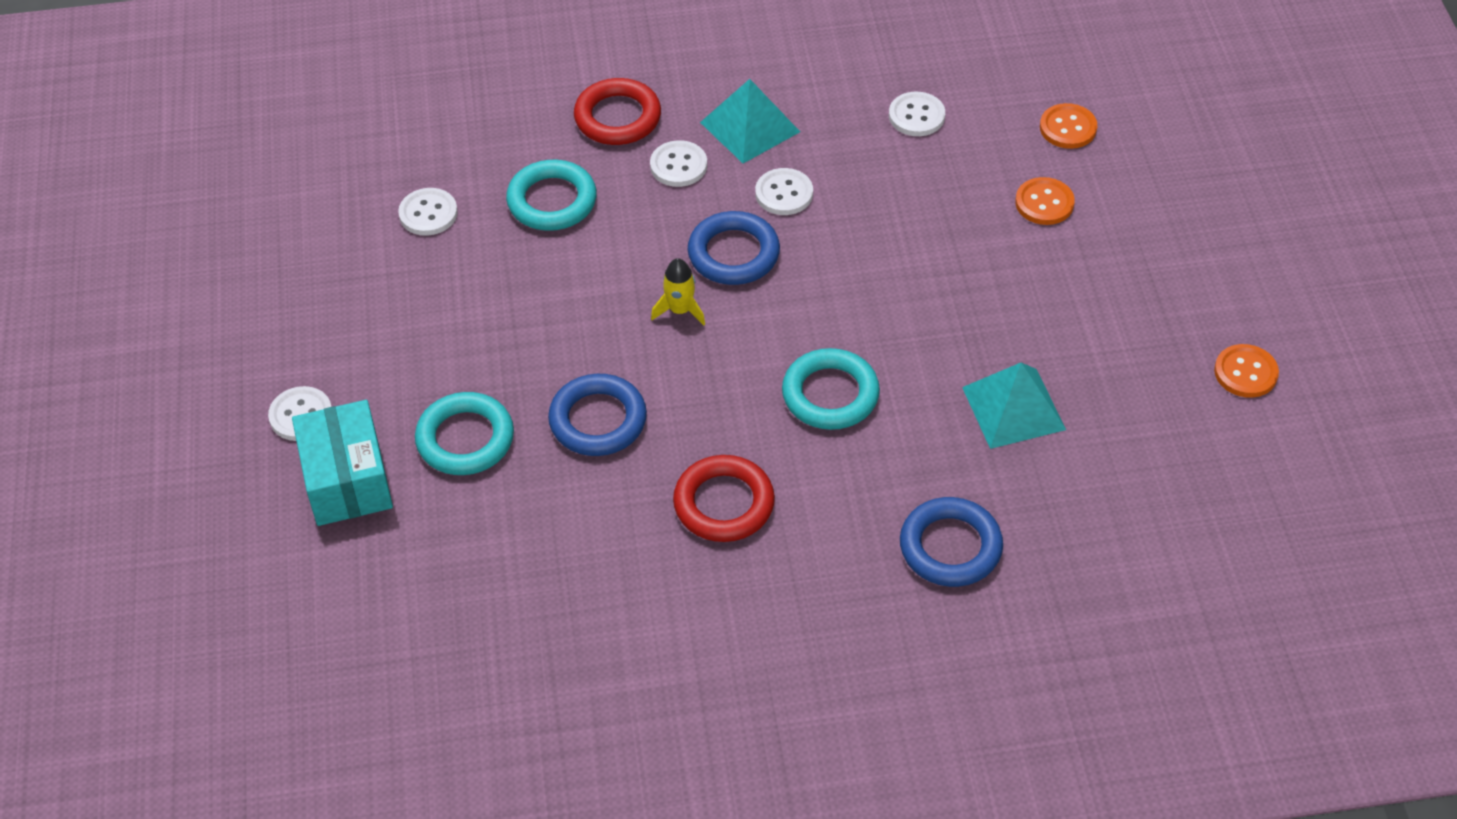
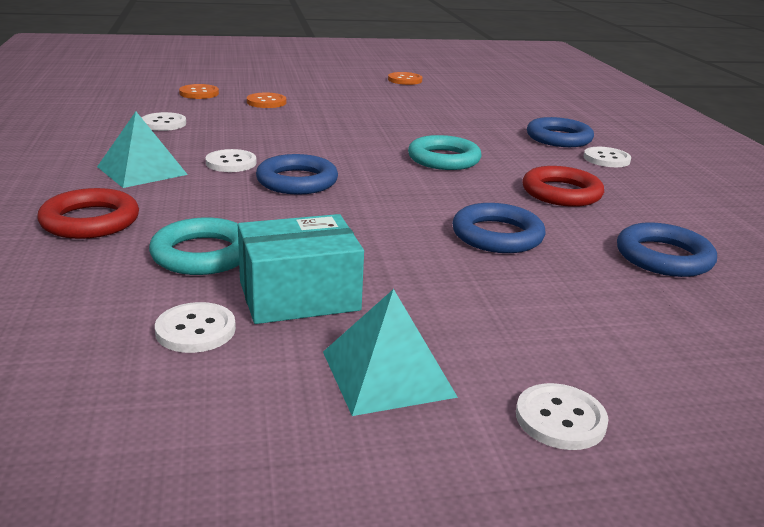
camera: 95 degrees left, 25 degrees down
turquoise box [292,400,393,526] -> turquoise box moved to [238,214,364,324]
turquoise ring [415,392,514,475] -> none
white button [650,140,707,187] -> white button moved to [584,147,631,167]
yellow rocket [651,258,705,326] -> none
turquoise pyramid [962,363,1066,449] -> turquoise pyramid moved to [323,289,458,416]
none -> blue ring [617,223,717,277]

